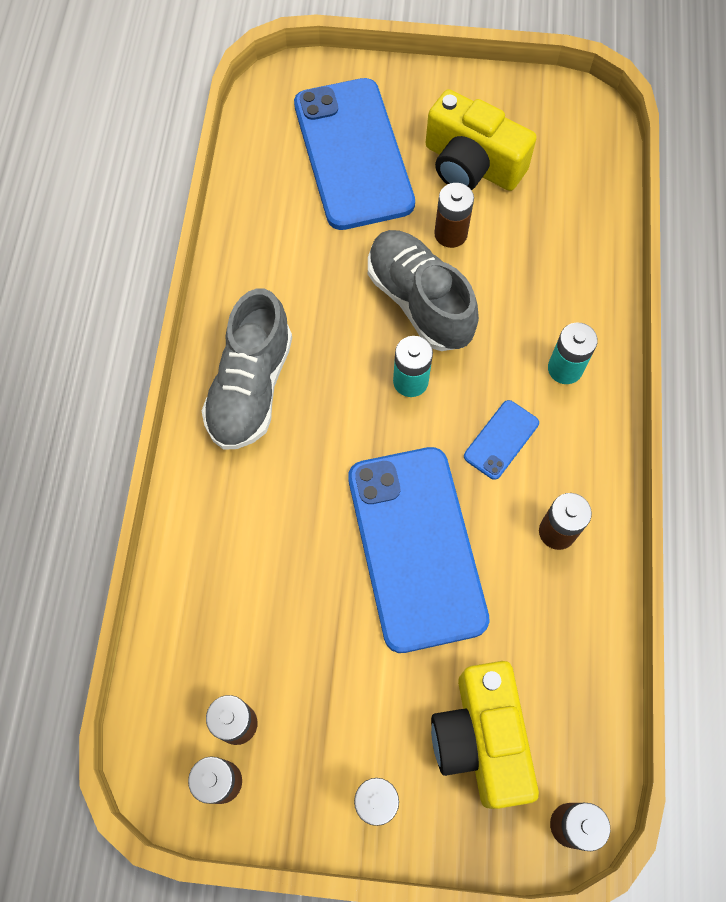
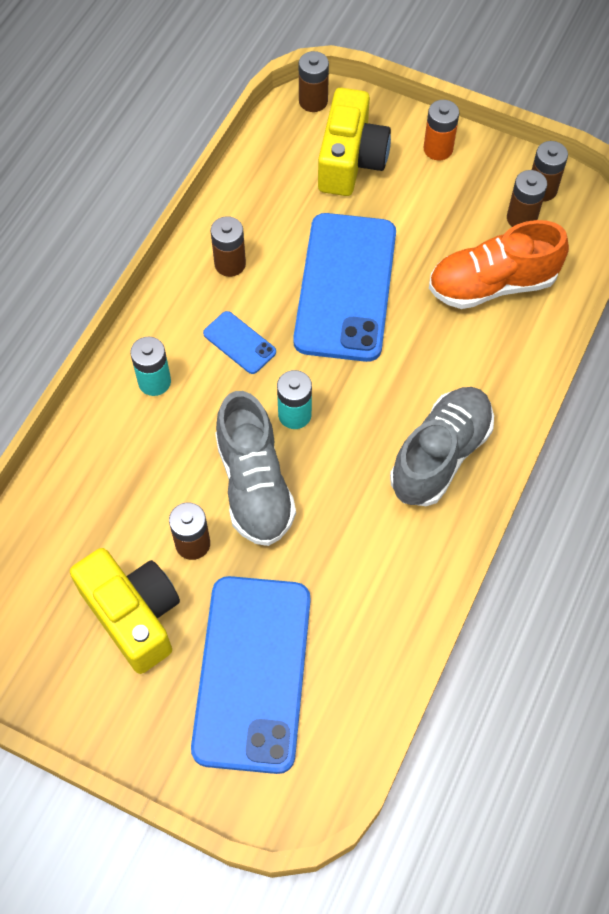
camera: 160 degrees left, 5 degrees down
blue phone [464,400,539,480] -> blue phone turned 75 degrees clockwise [203,311,276,374]
none -> orange shoe [429,220,569,309]

